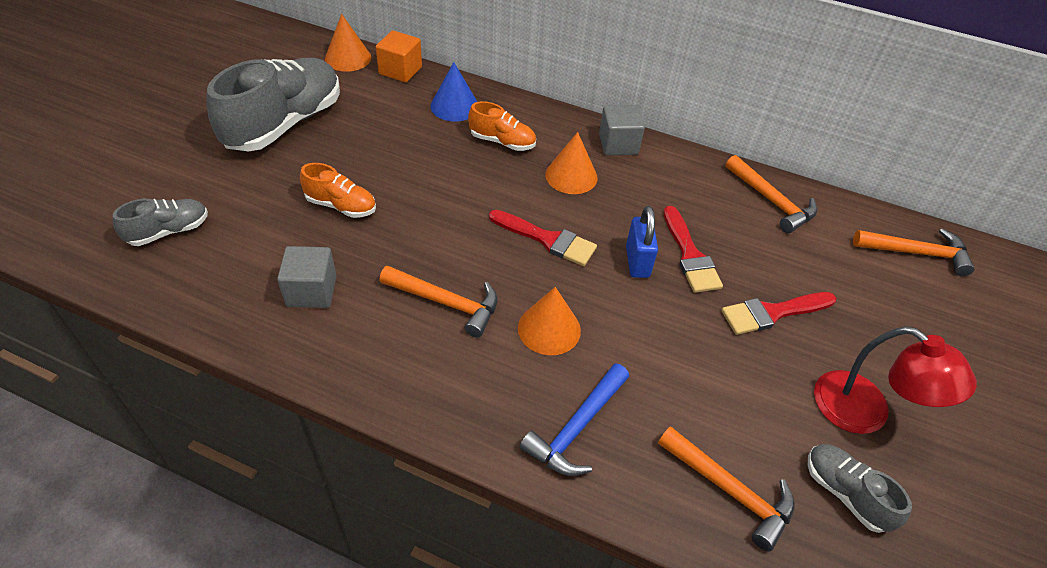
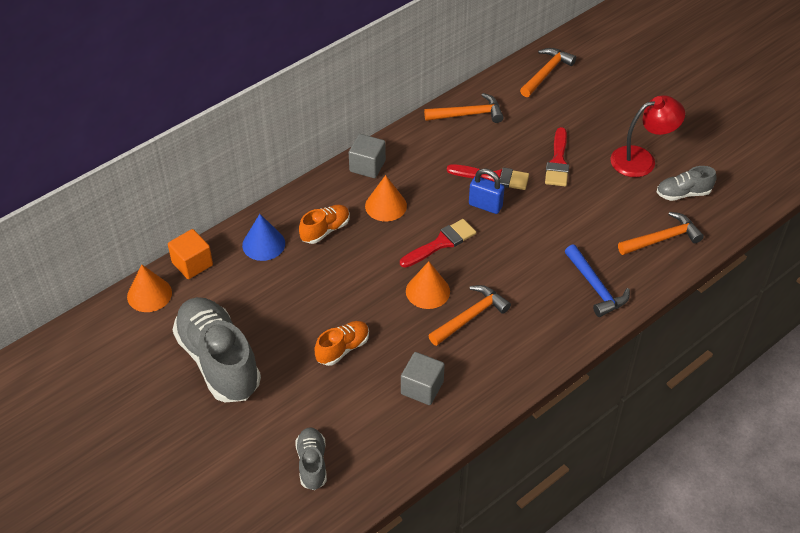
camera: 60 degrees left, 0 degrees up
orange cone [518,287,581,355] -> orange cone moved to [406,261,450,309]

